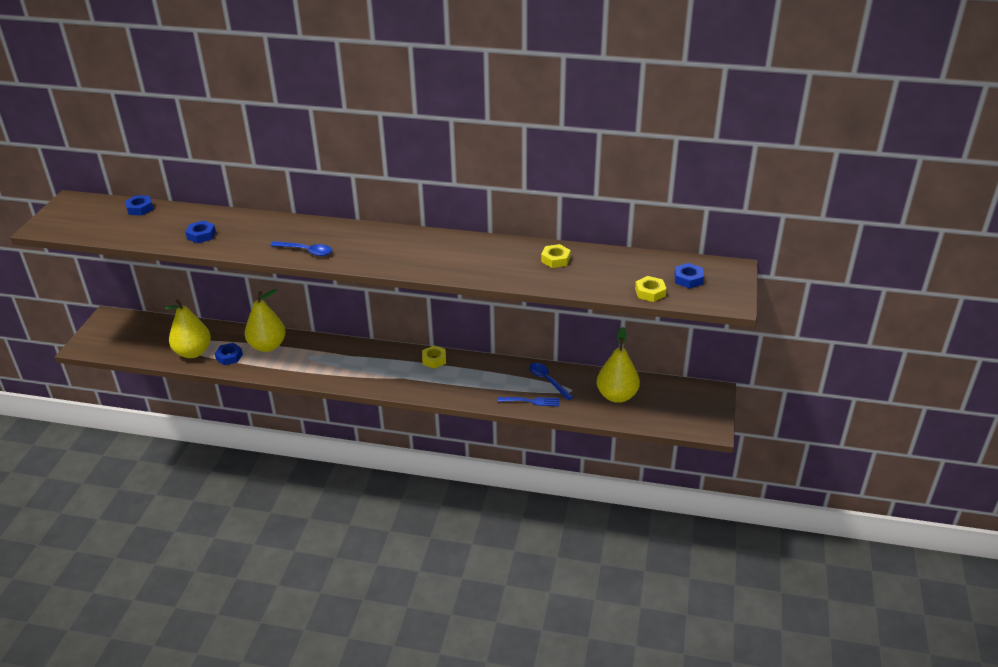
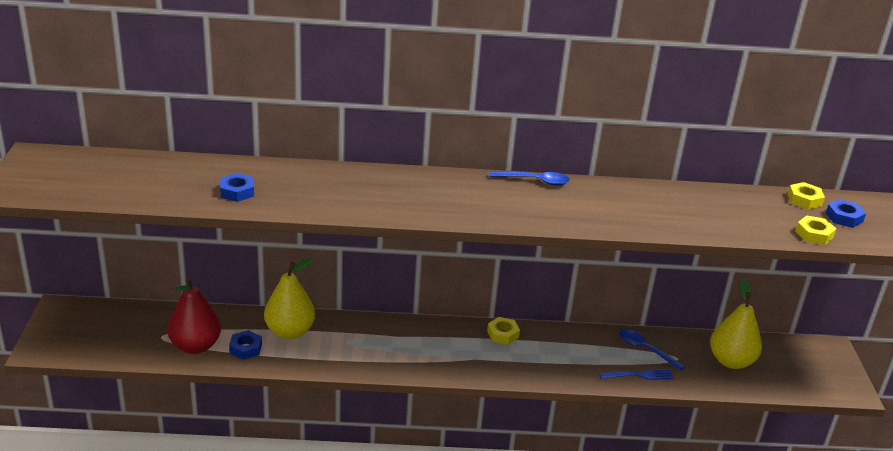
camera: 15 degrees left, 5 degrees down
blue nut [125,195,154,215] -> none
yellow pear [165,299,211,358] -> red pear [167,278,221,354]
blue spoon [270,241,332,256] -> blue spoon moved to [489,171,570,186]
yellow nut [541,244,571,268] -> yellow nut moved to [788,182,825,209]

